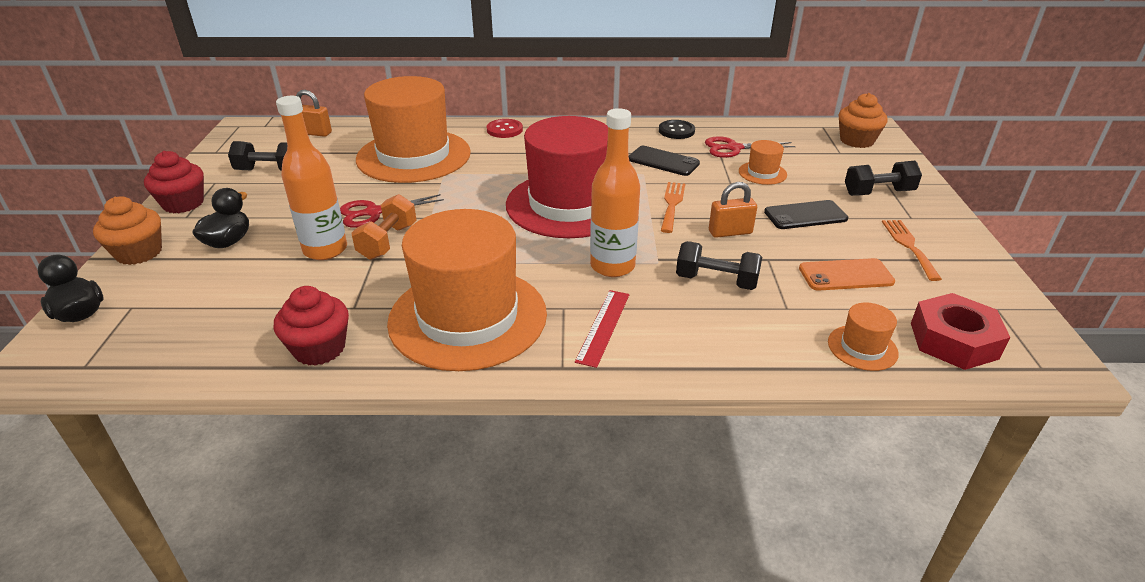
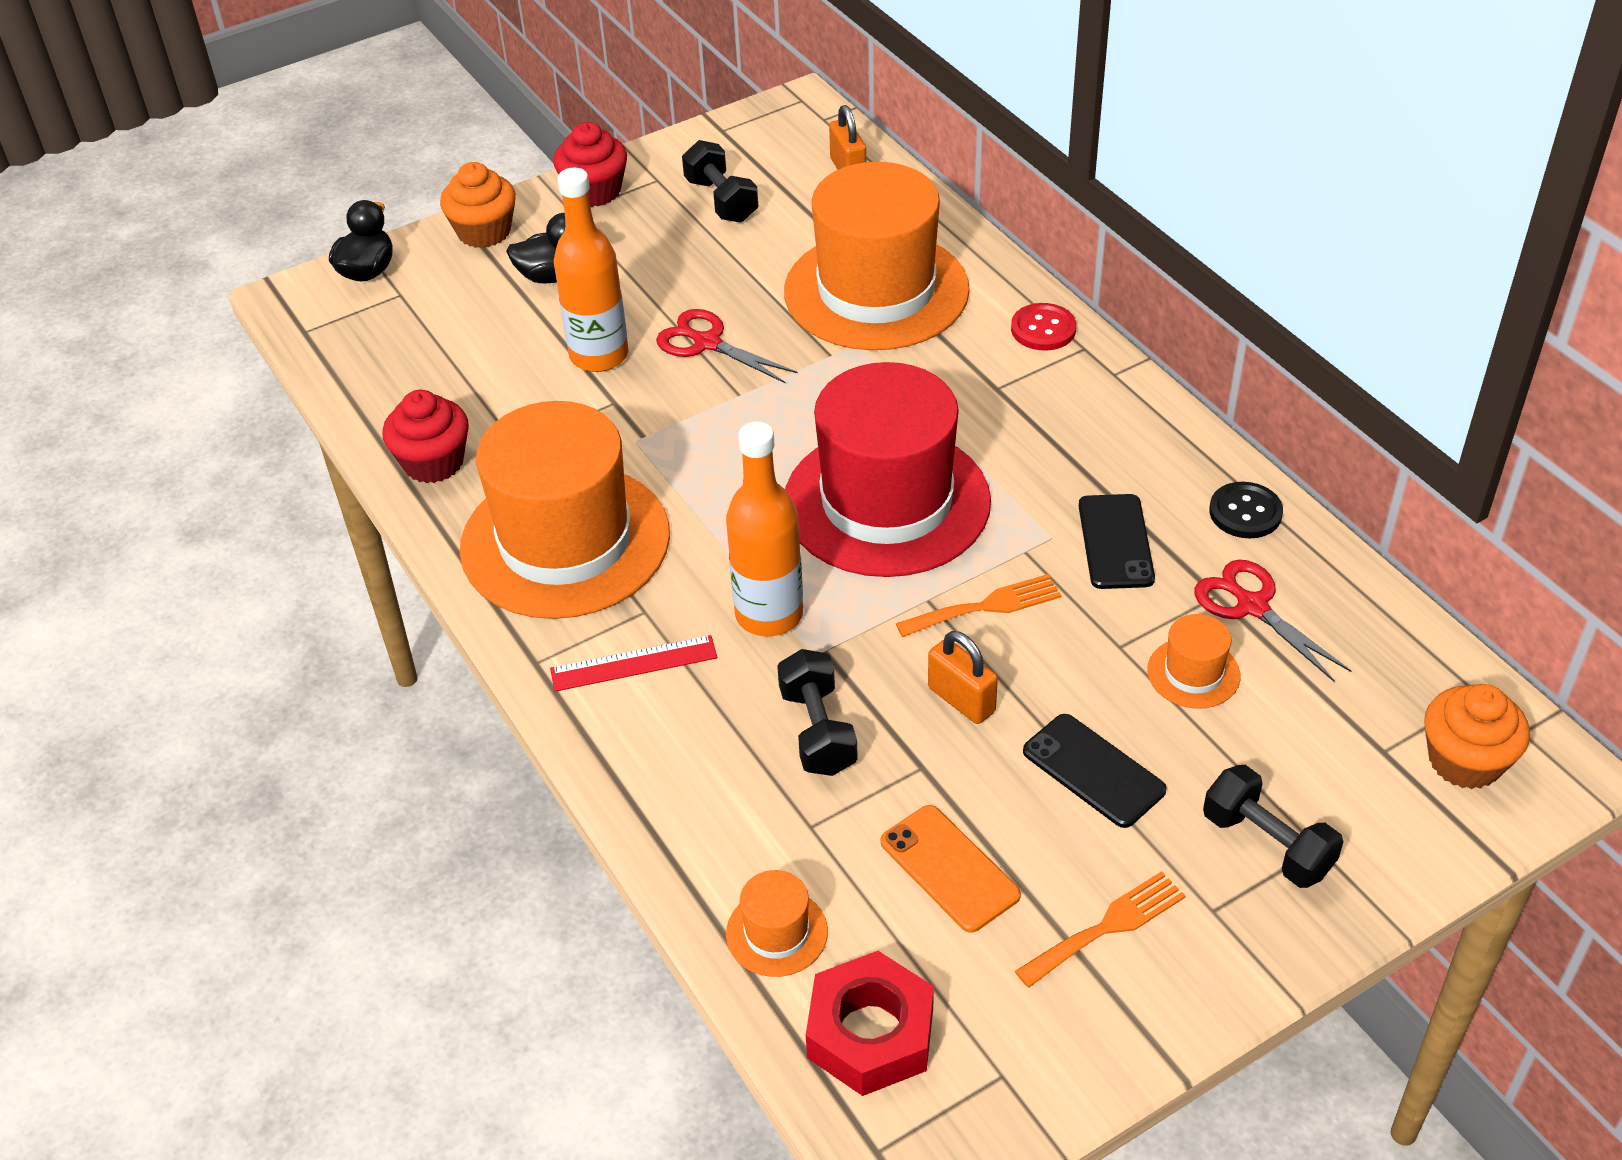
camera: 60 degrees right, 10 degrees up
orange dumbbell [352,194,417,260] -> none

